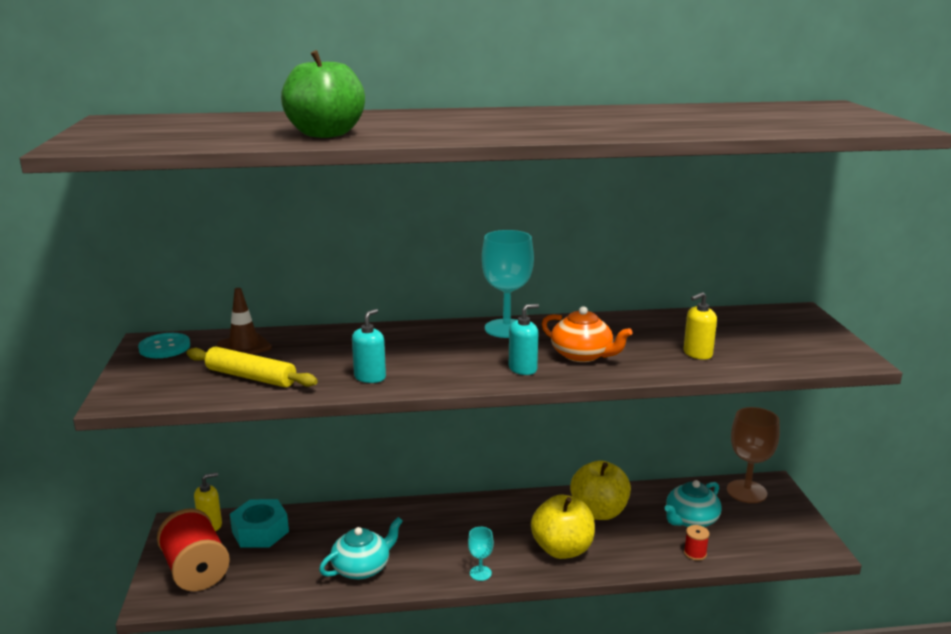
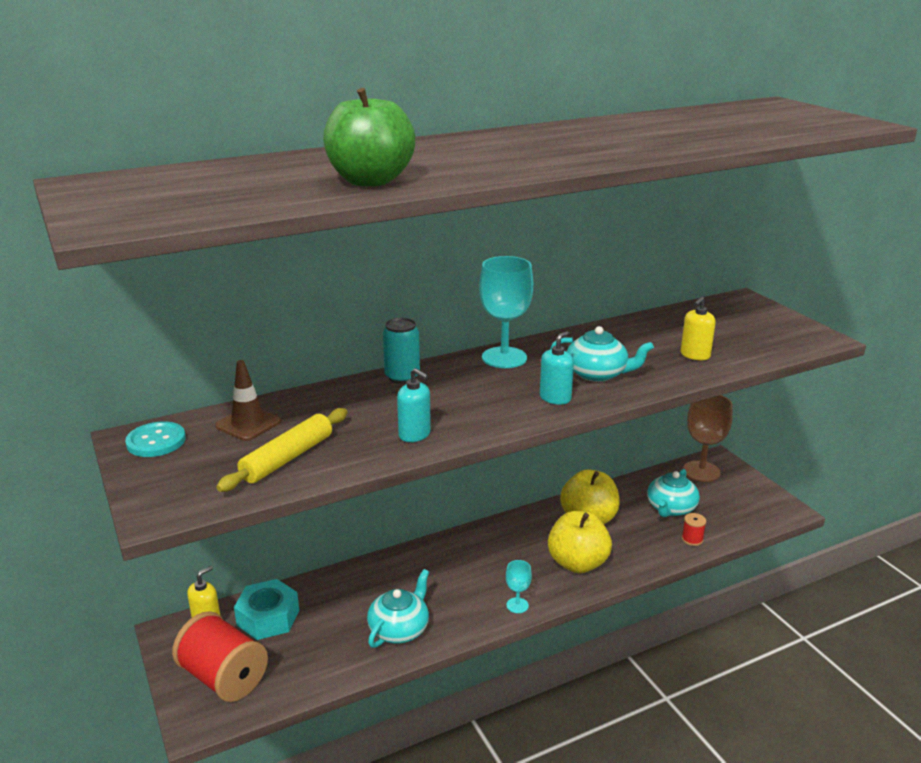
camera: 20 degrees left, 5 degrees up
yellow rolling pin [187,347,318,387] -> yellow rolling pin turned 60 degrees counterclockwise [216,408,348,492]
turquoise soap dispenser [352,309,386,383] -> turquoise soap dispenser turned 120 degrees clockwise [397,368,431,442]
orange teapot [542,306,633,362] -> turquoise teapot [550,326,654,382]
none -> turquoise can [383,318,420,384]

